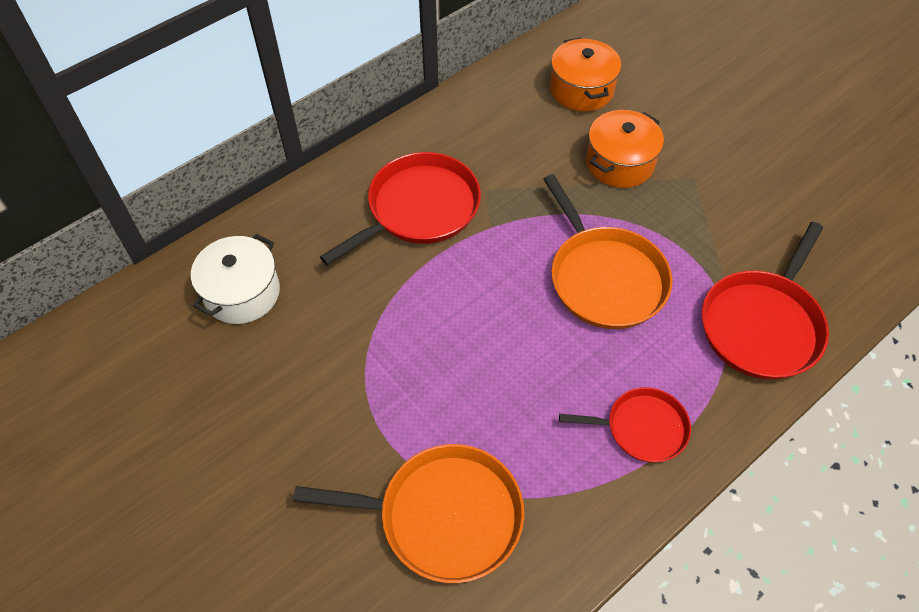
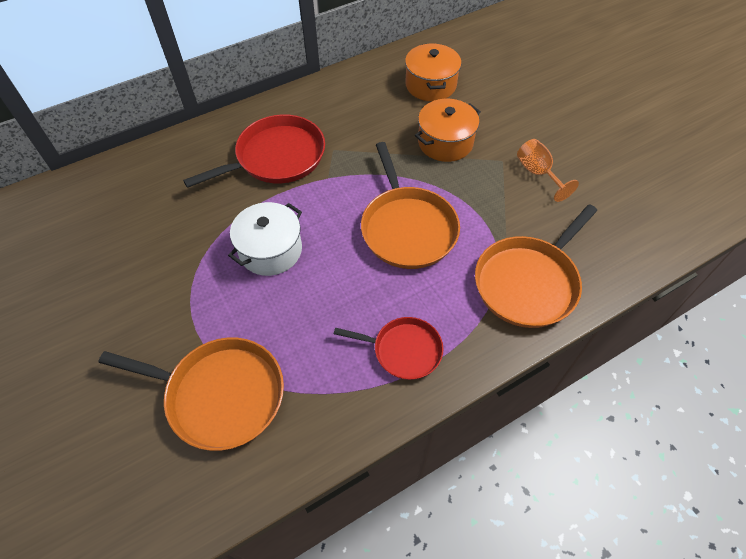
camera: 10 degrees right, 0 degrees up
white pot [191,234,280,324] -> white pot moved to [228,202,302,276]
red pan [702,222,829,380] -> orange pan [475,204,597,328]
none -> orange goblet [517,139,579,202]

